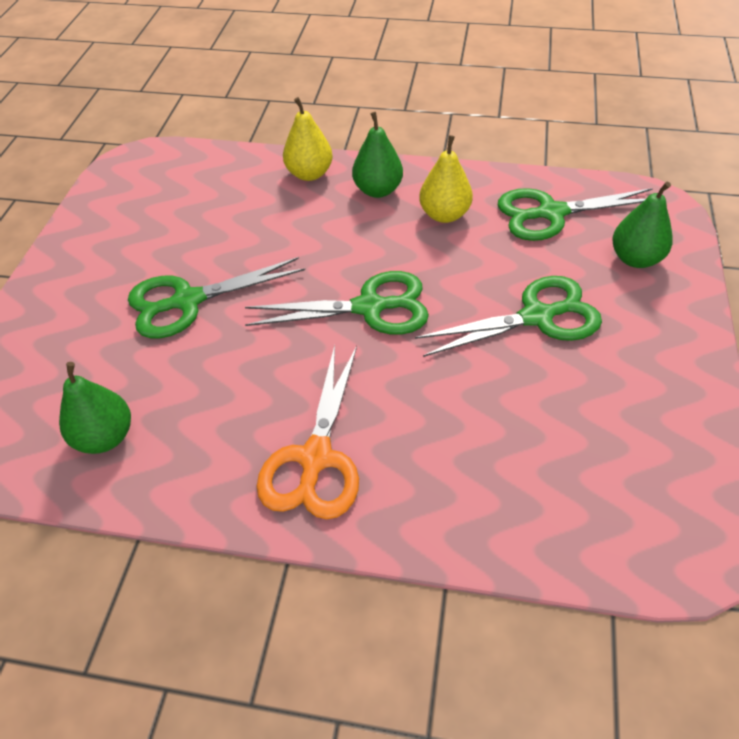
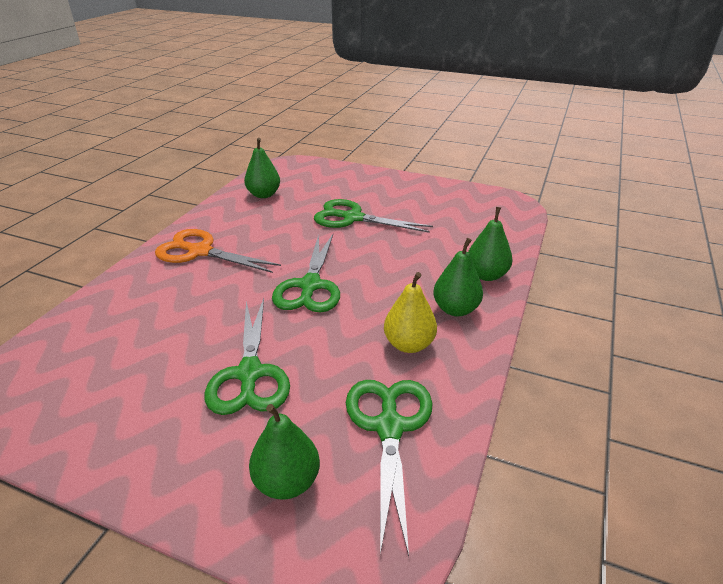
camera: 100 degrees right, 15 degrees down
green scissors [128,257,305,338] -> green scissors turned 60 degrees counterclockwise [314,199,433,233]
yellow pear [283,97,333,181] -> green pear [468,207,513,281]

